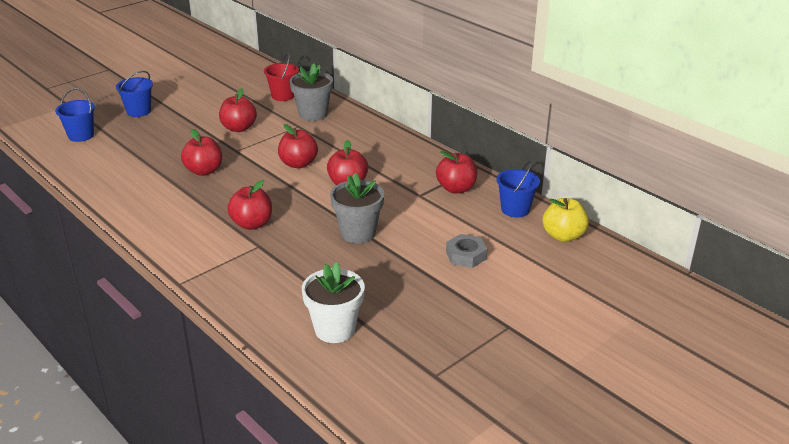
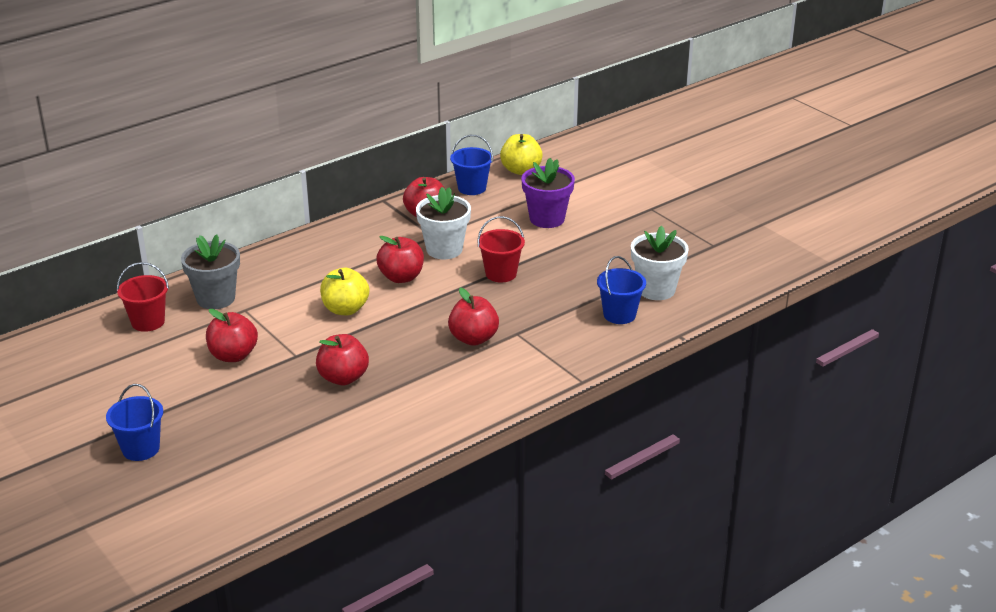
camera: 85 degrees left, 0 degrees up
blue bucket [55,88,95,142] -> blue bucket moved to [597,256,646,324]
red apple [278,124,318,168] -> yellow apple [320,268,369,315]
grey flower pot [330,173,384,243] -> red bucket [478,216,525,283]
grey nut [446,234,487,268] -> purple flower pot [521,158,575,228]
none -> white flower pot [416,187,471,259]

